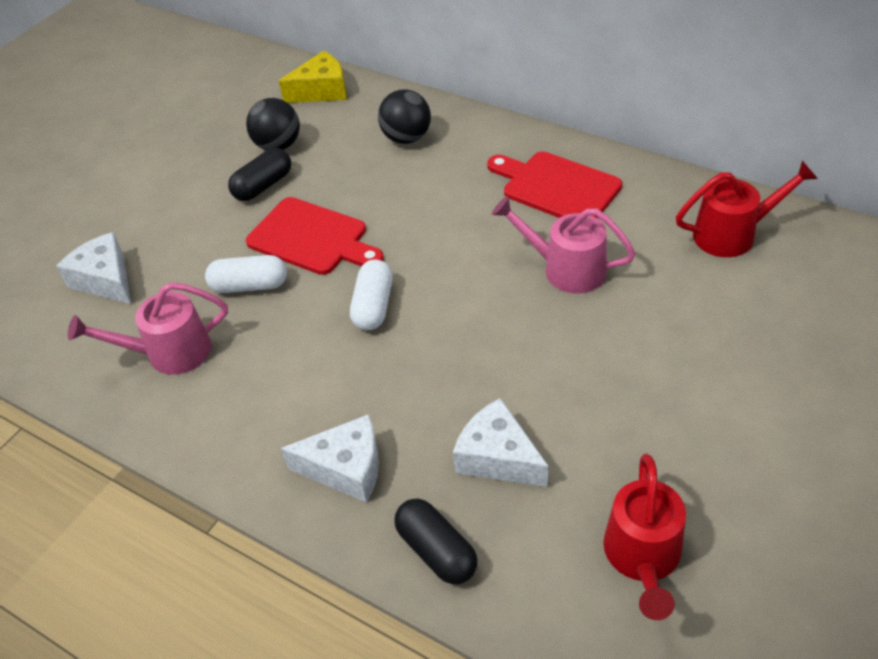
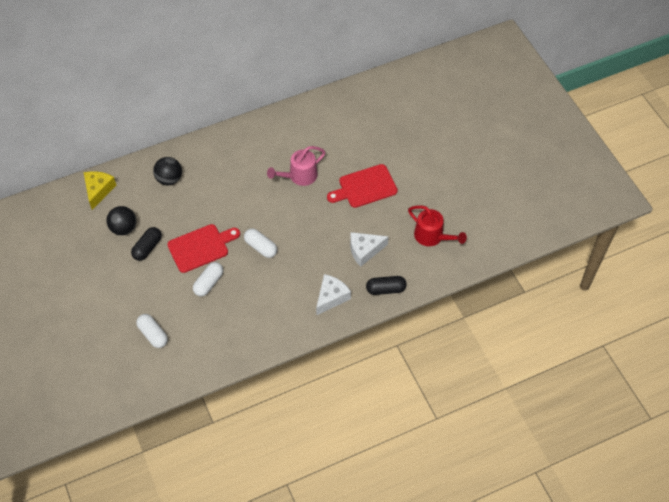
camera: 60 degrees left, 10 degrees up
white cheese [56,232,131,304] -> white capsule [136,314,168,348]
pink watering can [68,282,228,375] -> none
black capsule [228,148,291,201] -> black capsule turned 45 degrees clockwise [131,227,162,261]
red cutting board [487,151,622,218] -> red cutting board moved to [327,164,398,208]
red watering can [676,161,818,257] -> none

